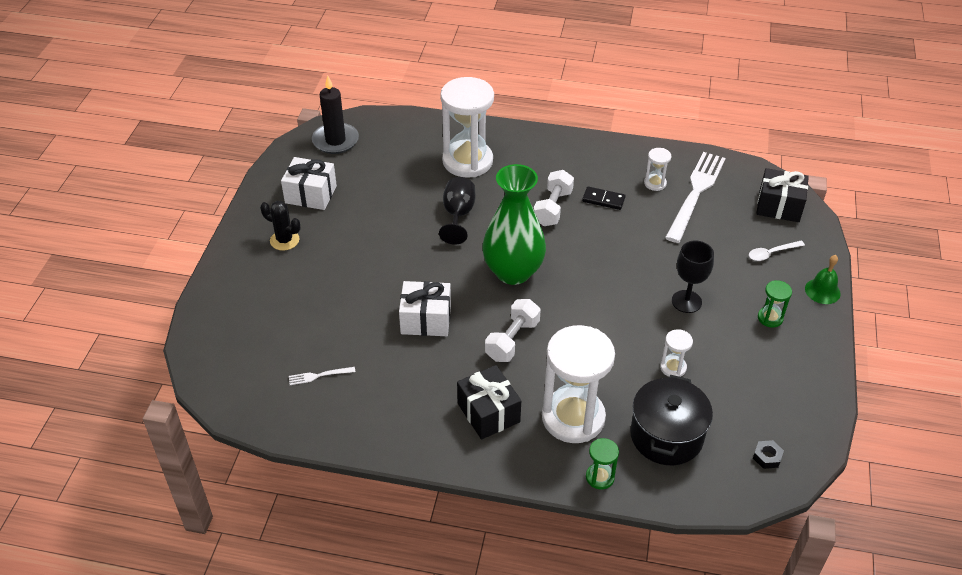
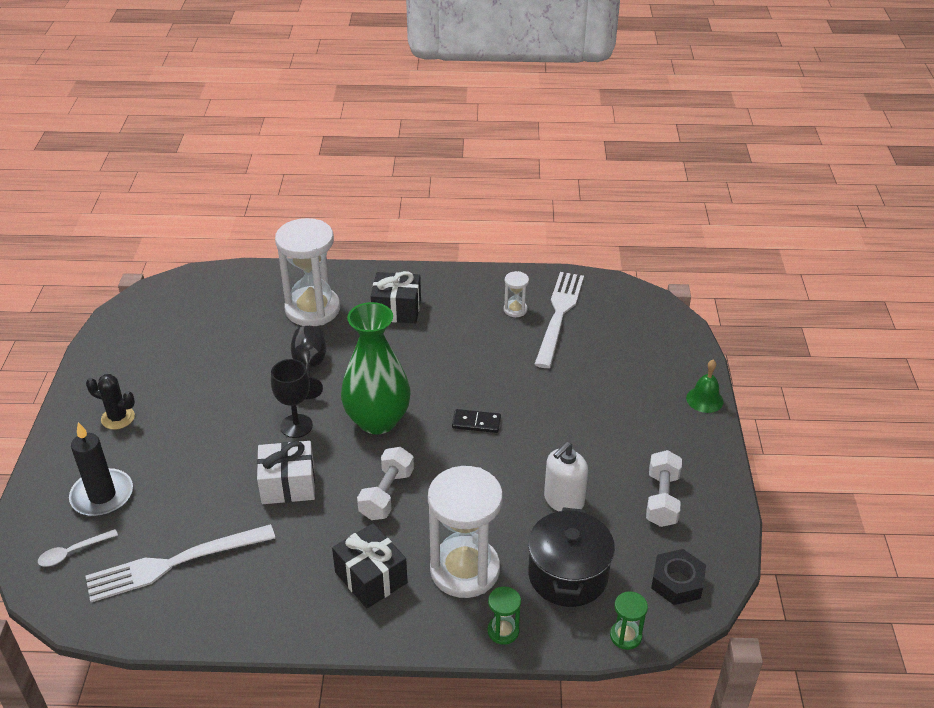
camera: 10 degrees left, 5 degrees down
white gift [281,157,337,210] -> none
white fork [289,367,355,385] -> white fork [85,524,275,602], size x2.48
black candle [312,75,359,154] -> black candle moved to [69,422,133,517]
white dumbbell [534,170,574,226] -> white dumbbell moved to [646,450,682,527]
black domino [582,186,626,210] -> black domino moved to [452,409,501,433]
white hourglass [660,329,693,377] -> white soap dispenser [544,442,588,511]
black goblet [672,240,714,313] -> black goblet moved to [271,359,313,438]
white spoon [749,240,805,261] -> white spoon moved to [38,529,118,567]
black nut [753,440,784,469] -> black nut [651,549,706,605], size x1.74
black gift [756,168,809,222] -> black gift moved to [371,271,421,323]
green hourglass [758,280,792,328] -> green hourglass moved to [610,591,648,650]

